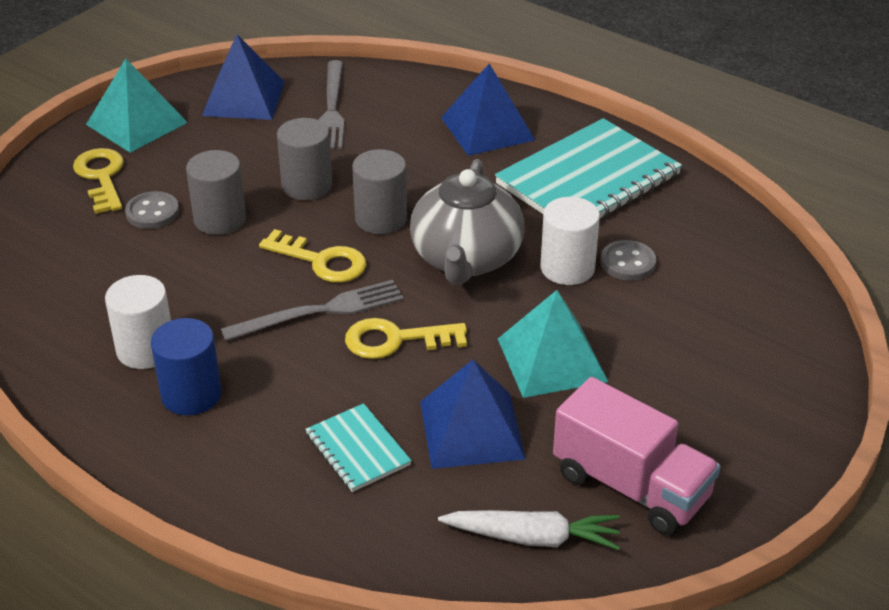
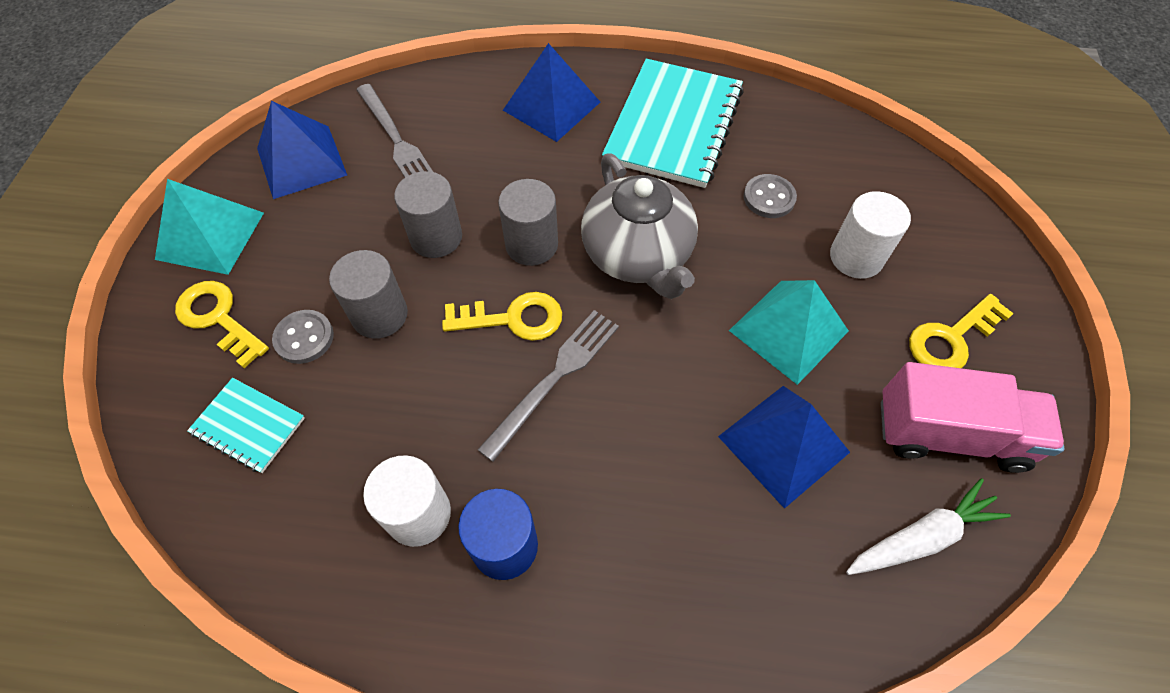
camera: 30 degrees left, 20 degrees up
turquoise notebook [305,403,412,492] -> turquoise notebook moved to [187,378,305,473]
yellow key [345,318,467,359] -> yellow key moved to [909,294,1014,368]
white cylinder [541,197,600,285] -> white cylinder moved to [830,191,911,279]

